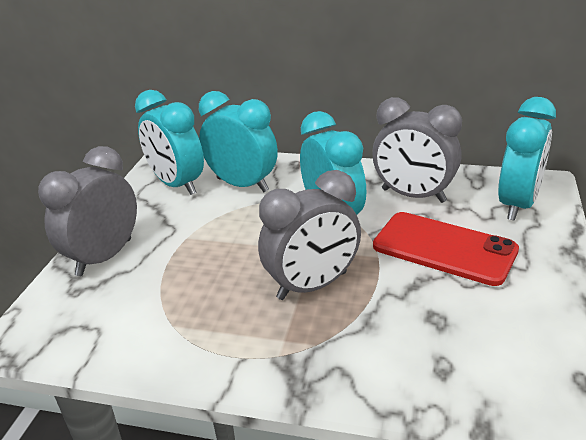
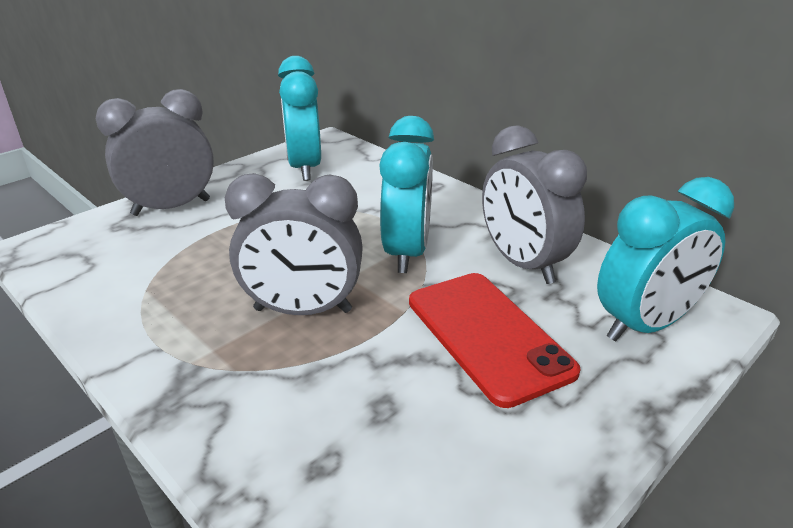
camera: 30 degrees right, 0 degrees up
turquoise clock [199,91,278,192] -> none

